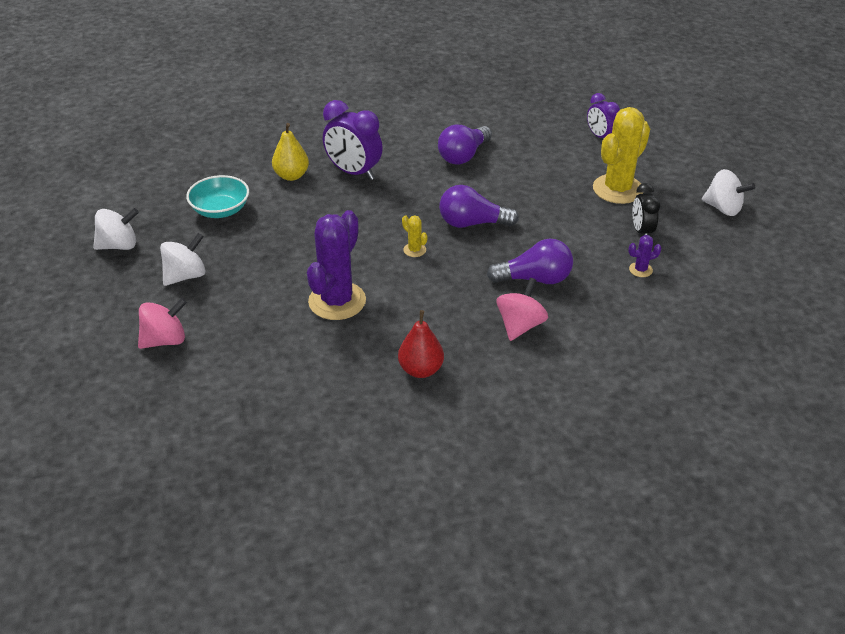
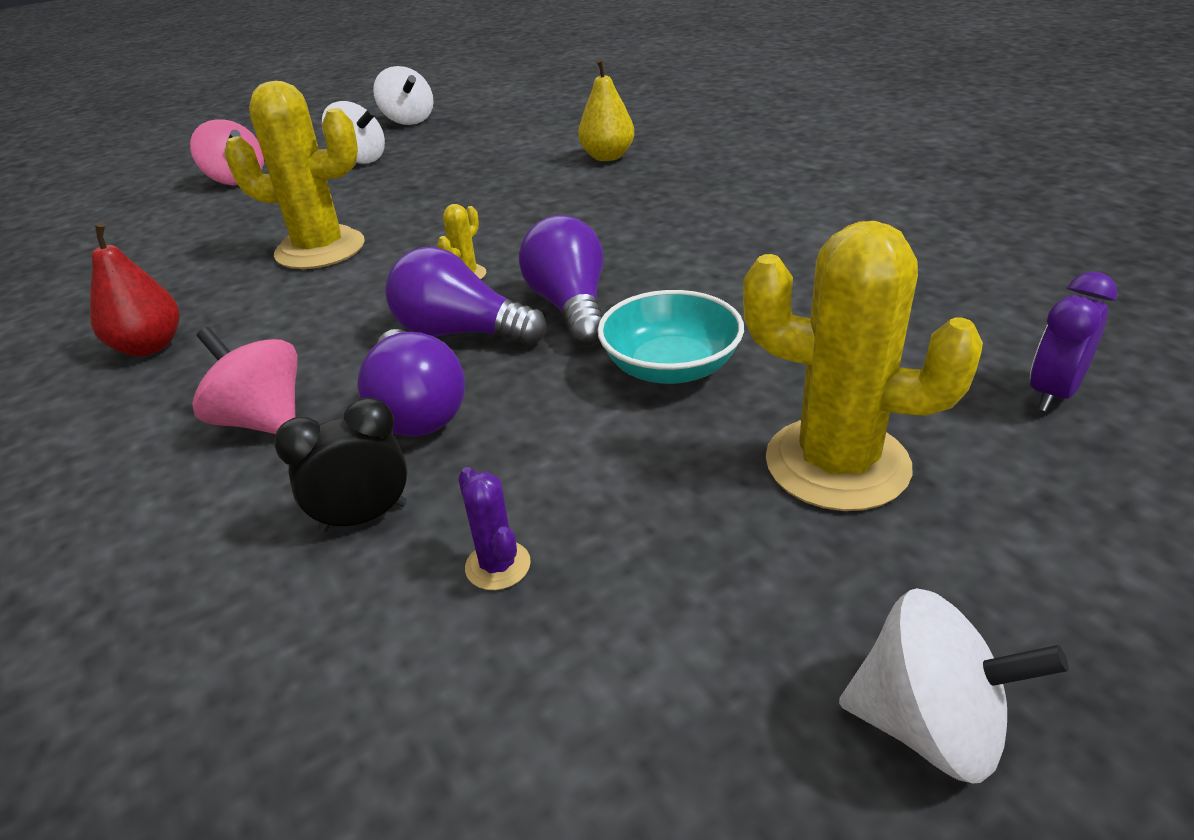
camera: 75 degrees right, 5 degrees down
turquoise bowl [186,175,249,218] -> turquoise bowl moved to [597,290,744,384]
purple cactus [307,210,366,320] -> yellow cactus [224,81,365,269]
purple clock [323,100,383,180] -> none
purple light bulb [438,125,492,165] -> purple light bulb moved to [385,247,547,345]
pink spinning top [496,278,548,341] -> pink spinning top turned 150 degrees counterclockwise [192,327,298,434]
black clock [632,183,660,235] -> black clock moved to [274,398,408,532]
white spinning top [702,169,755,216] -> white spinning top turned 90 degrees counterclockwise [839,588,1069,783]

